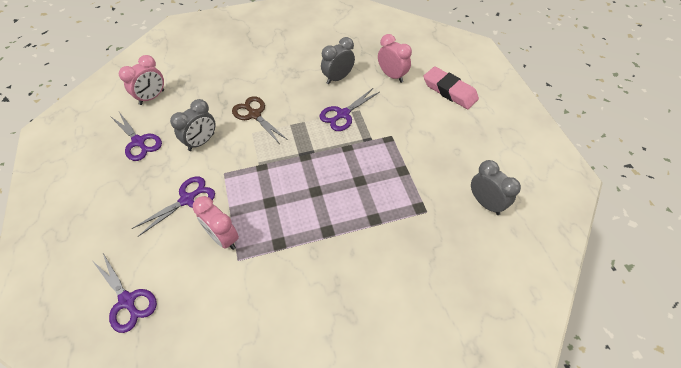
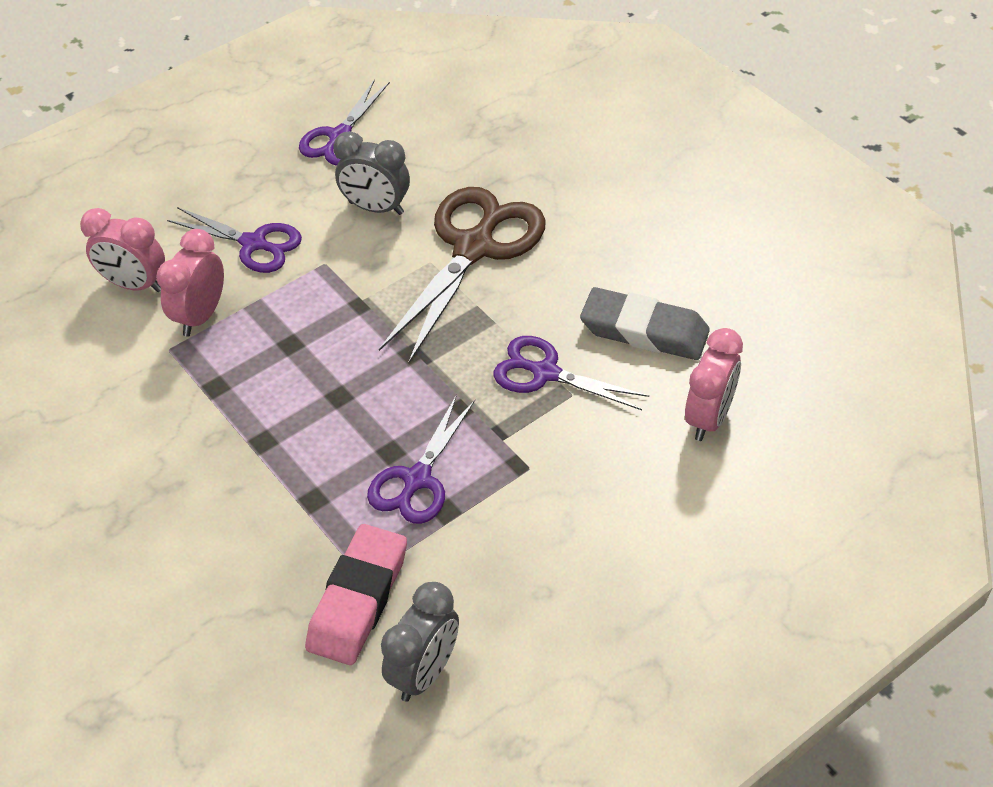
camera: 70 degrees right, 5 degrees down
purple scissors [93,253,157,333] -> purple scissors moved to [367,395,475,524]
pink clock [119,55,164,105] -> pink clock moved to [80,208,165,292]
brown scissors [232,96,288,144] -> brown scissors [379,187,546,363], size x1.67
grey clock [321,37,355,84] -> grey eraser [580,287,710,360]
pink eraser [423,67,479,109] -> pink eraser moved to [305,524,407,665]

